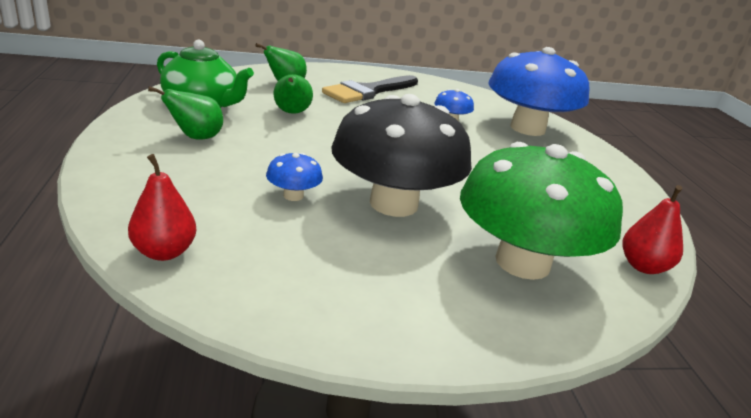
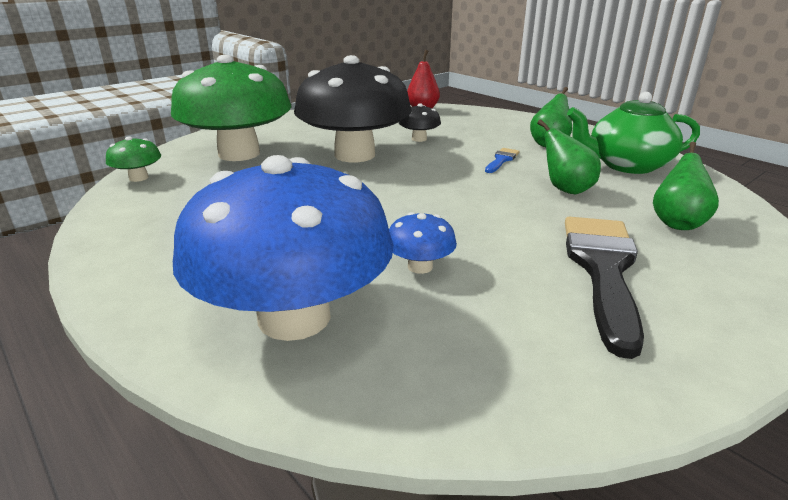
camera: 150 degrees right, 0 degrees up
blue mushroom [266,153,323,201] -> black mushroom [399,104,441,142]
red pear [623,185,683,274] -> green mushroom [106,136,161,182]
none -> blue brush [485,148,520,173]

